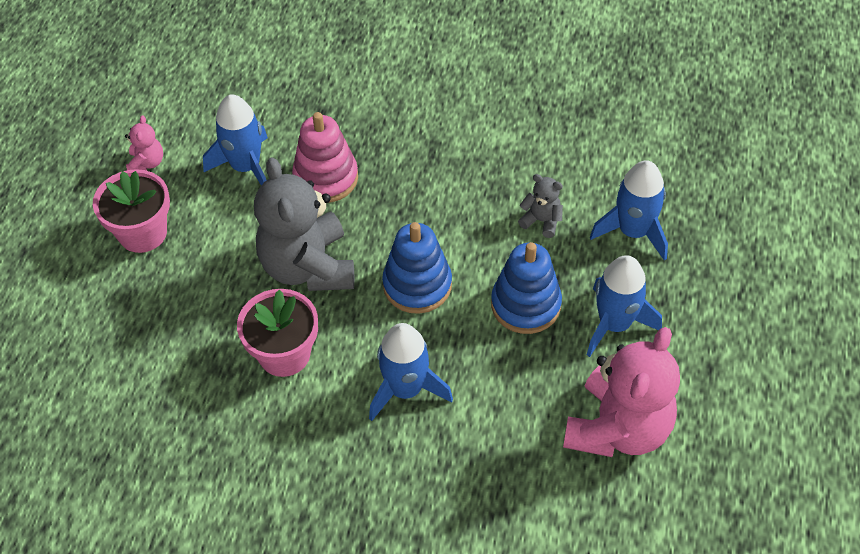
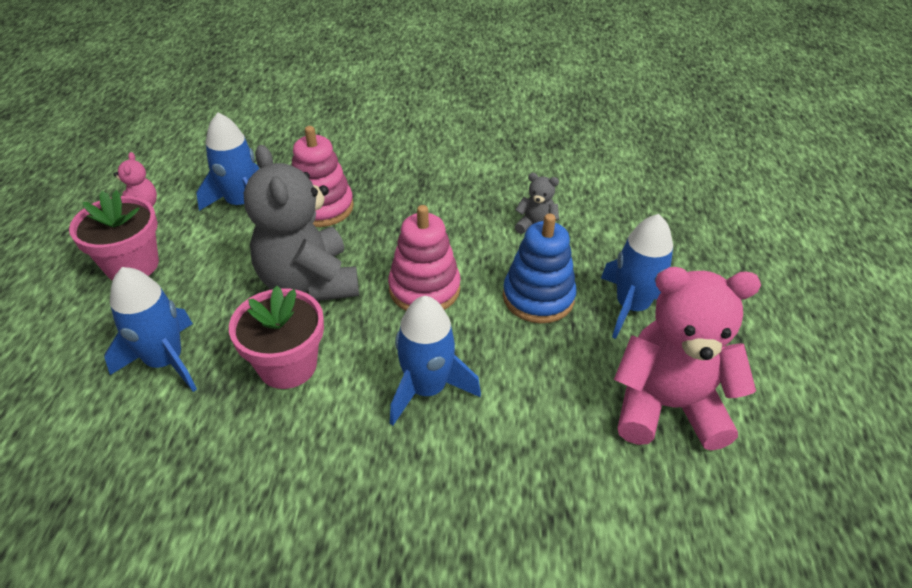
camera: 10 degrees left, 10 degrees down
blue stacking toy [382,222,452,314] -> pink stacking toy [388,205,461,311]
pink teddy bear [563,327,680,457] -> pink teddy bear turned 105 degrees counterclockwise [614,267,761,451]
blue rocket [590,160,668,261] -> blue rocket moved to [104,267,197,392]

